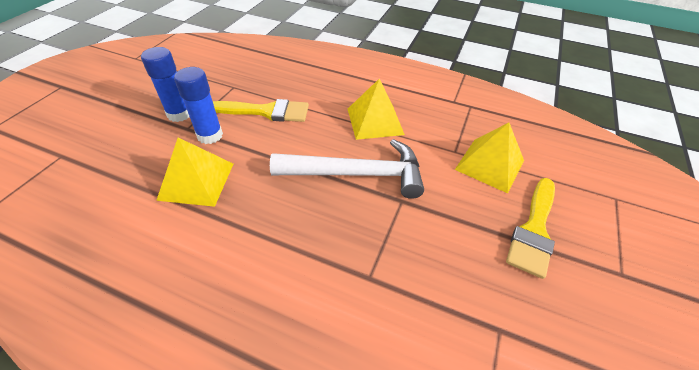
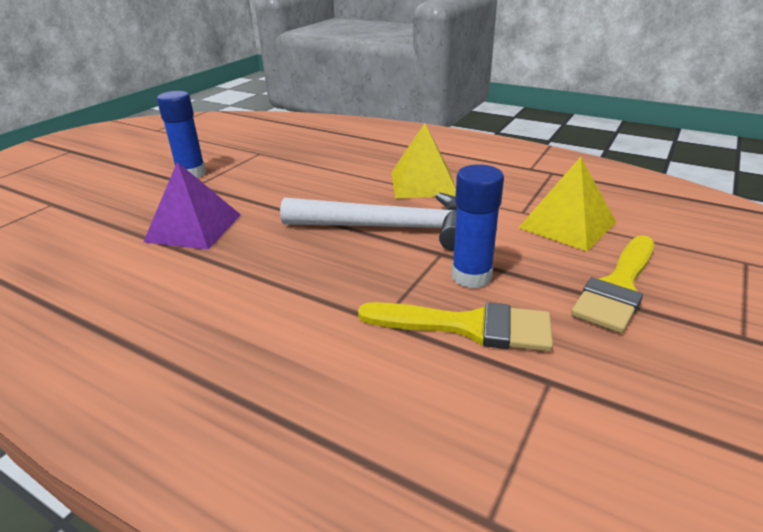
camera: 10 degrees right, 15 degrees down
yellow pyramid [156,138,233,207] -> purple pyramid [143,162,241,250]
blue glue stick [174,67,223,144] -> blue glue stick moved to [452,164,504,288]
yellow brush [213,99,309,122] -> yellow brush moved to [358,302,553,352]

